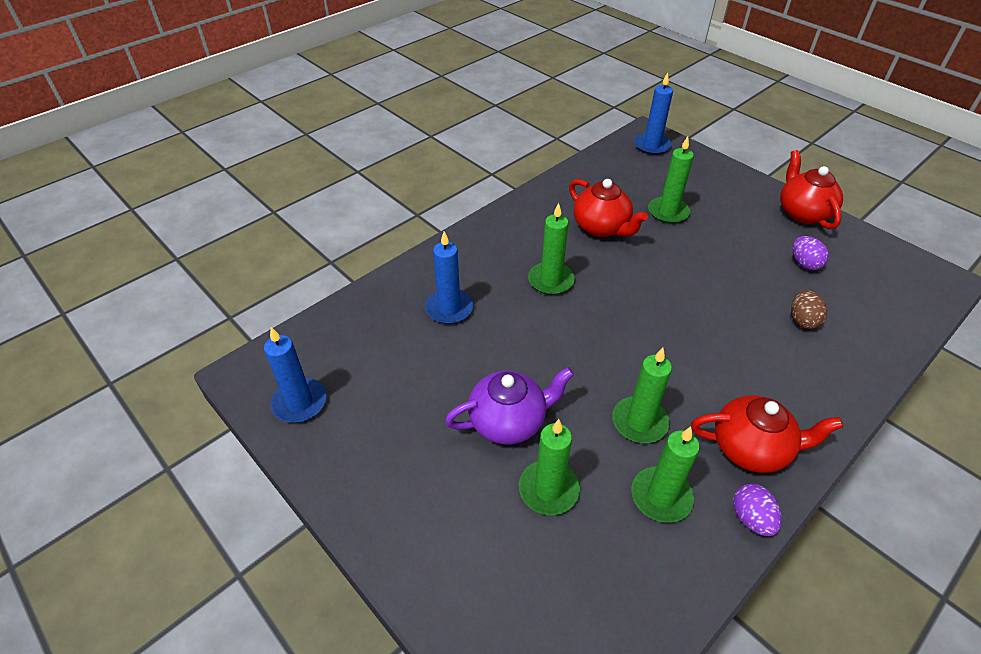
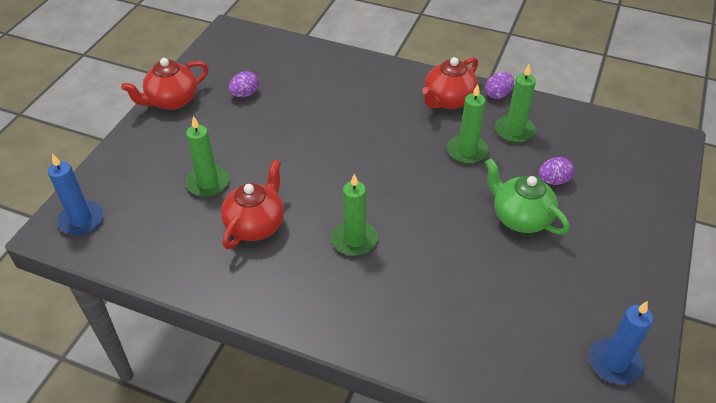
camera: 115 degrees left, 0 degrees up
blue candle [425,231,473,324] -> none
purple teapot [445,367,574,444] -> green teapot [485,158,570,235]
green candle [519,419,580,515] -> purple egg [539,157,574,185]
red teapot [691,395,843,473] -> red teapot turned 120 degrees counterclockwise [422,57,478,109]
brown egg [791,290,827,329] -> none

